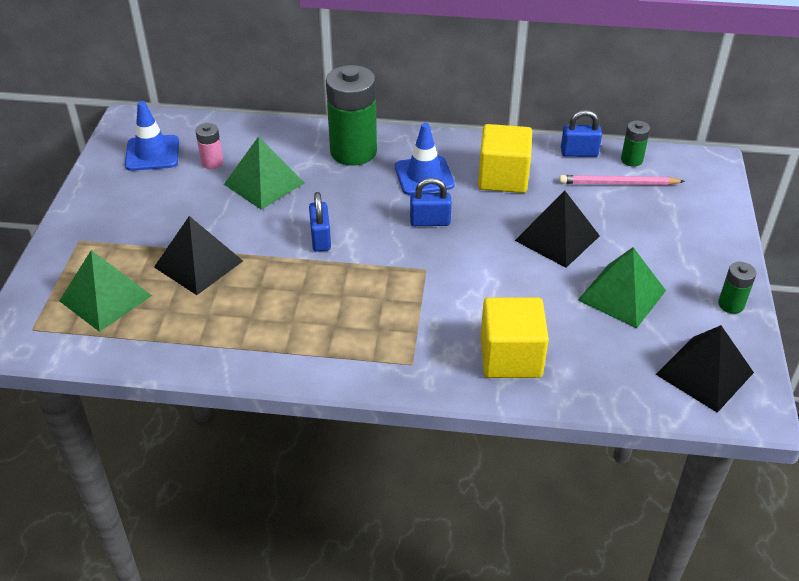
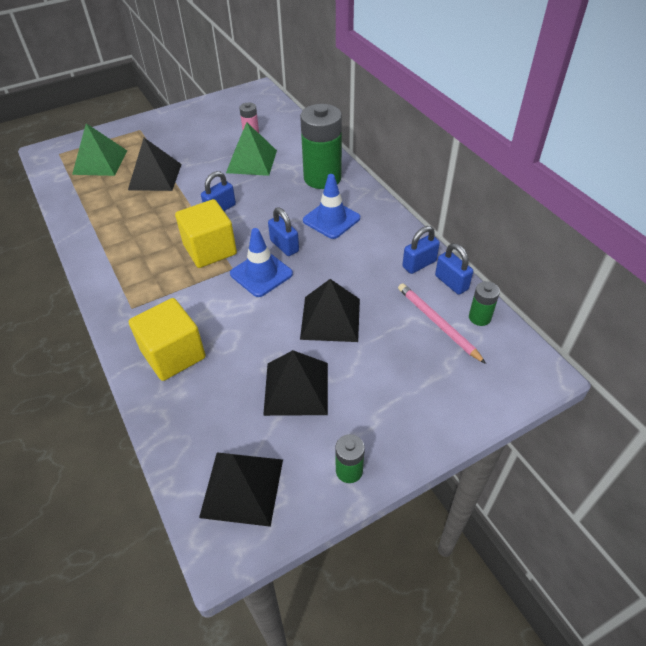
camera: 55 degrees right, 5 degrees up
blue traffic cone [125,101,179,171] -> blue traffic cone moved to [230,228,293,297]
yellow cube [478,124,532,193] -> yellow cube moved to [175,199,237,268]
green pyramid [578,247,666,328] -> black pyramid [263,350,328,416]
none -> blue padlock [402,226,440,274]

